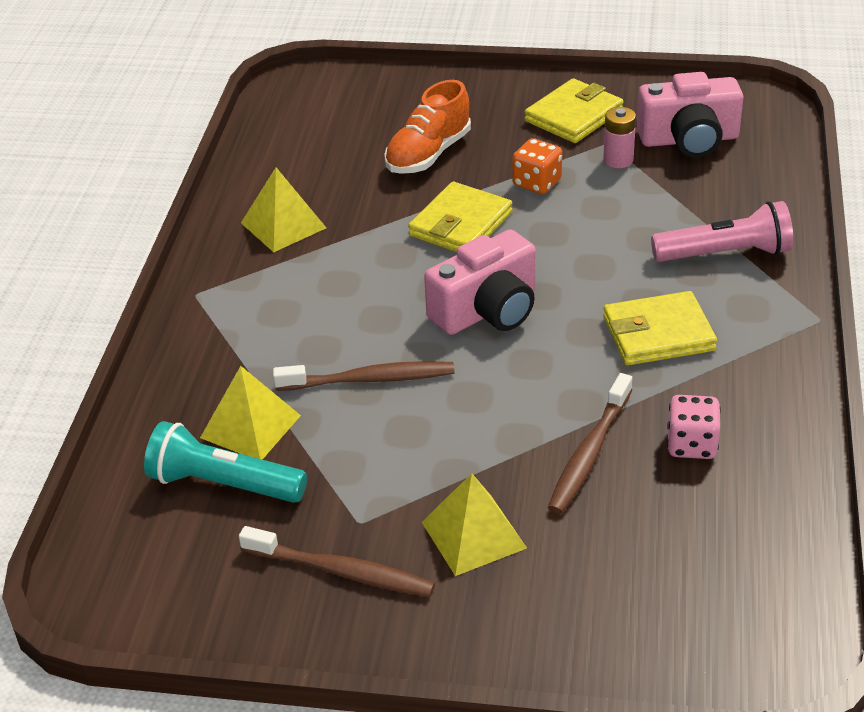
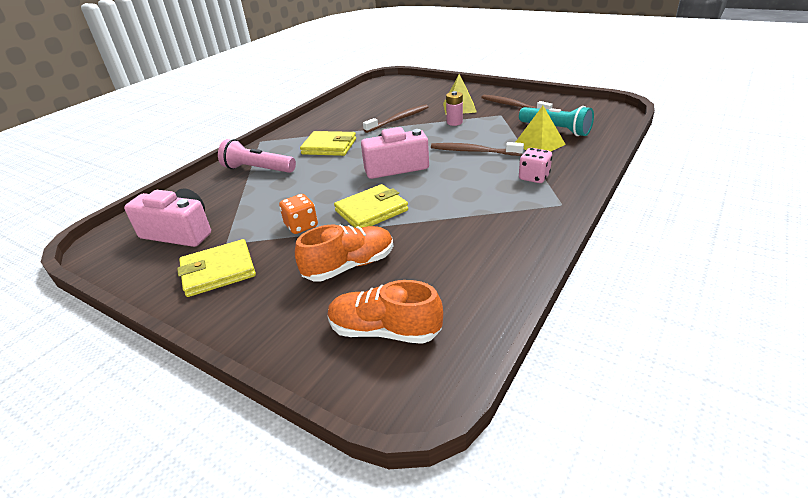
camera: 155 degrees left, 5 degrees down
yellow pyramid [241,167,326,252] -> none
pink battery [603,107,636,168] -> pink battery moved to [446,91,463,126]
pink dice [667,395,721,459] -> pink dice moved to [519,148,552,183]
none -> orange shoe [328,280,443,344]

